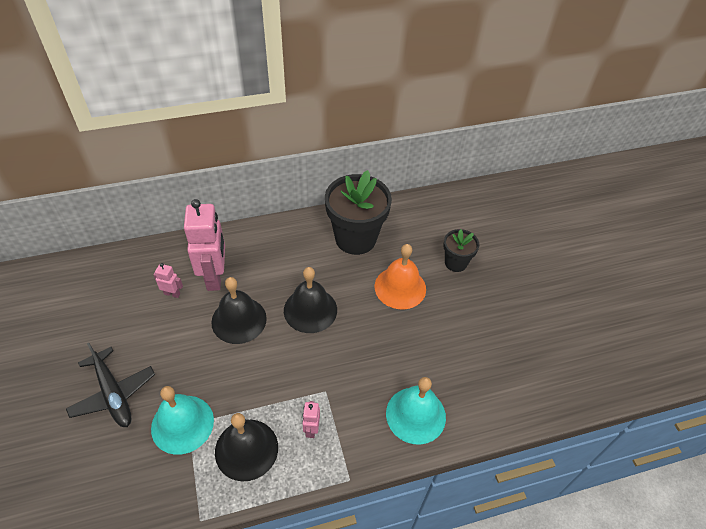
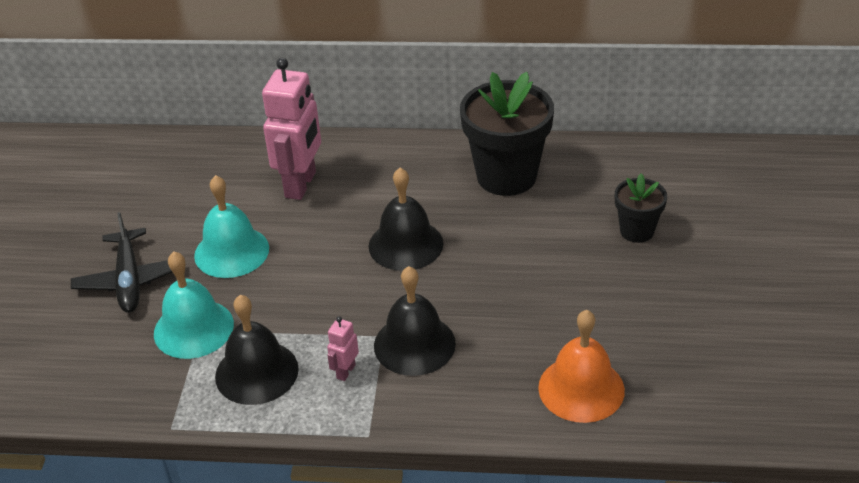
camera: 25 degrees right, 10 degrees down
pink robot [153,263,183,298] -> none
black bell [211,277,267,344] -> black bell moved to [374,266,456,376]
orange bell [375,244,426,309] -> orange bell moved to [538,310,625,423]
turquoise bell [386,377,446,445] -> turquoise bell moved to [194,175,269,278]

